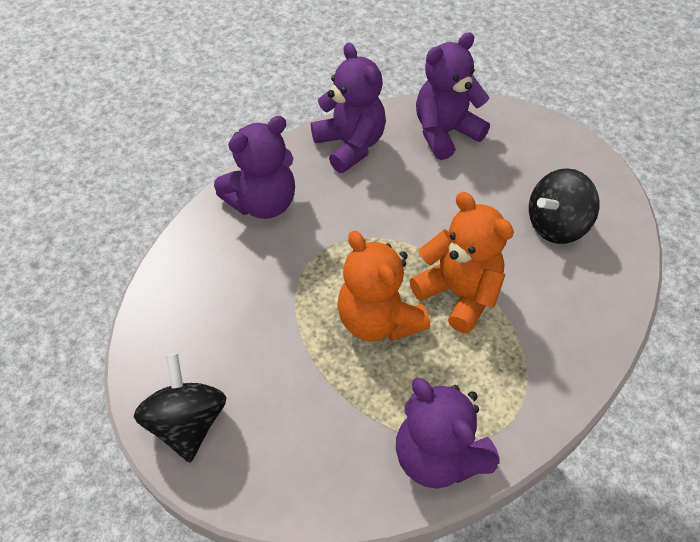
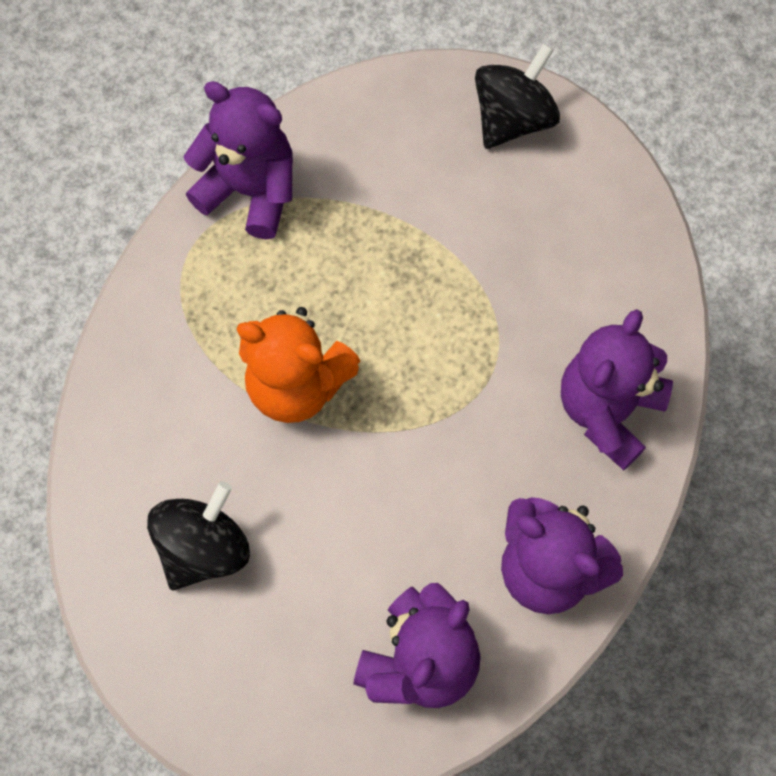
camera: 155 degrees right, 15 degrees up
black spinning top [134,353,226,462] -> black spinning top turned 105 degrees counterclockwise [475,43,560,149]
orange teddy bear [337,231,430,341] -> none

